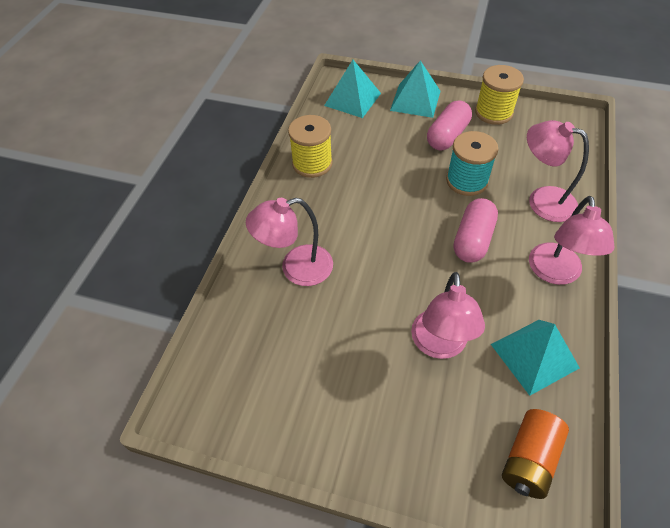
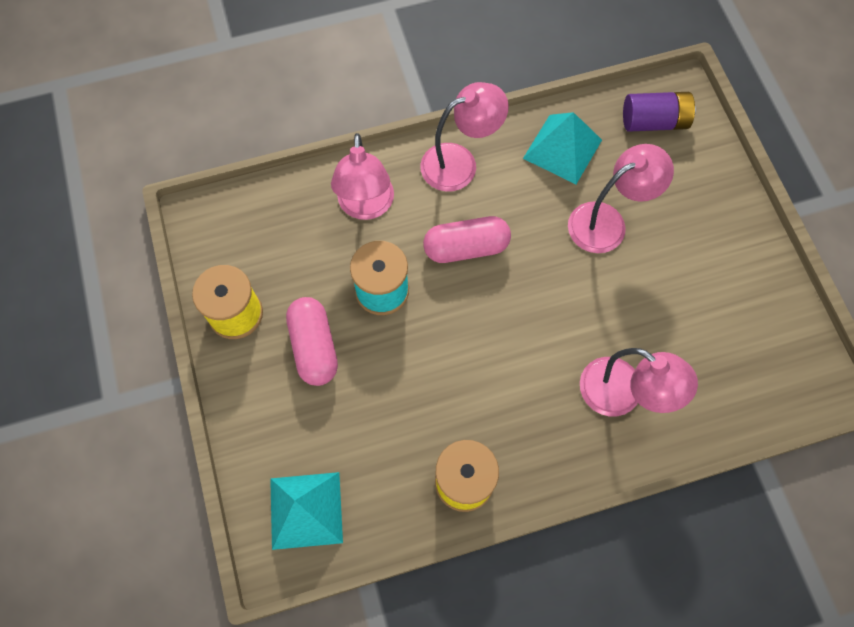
camera: 125 degrees left, 15 degrees up
turquoise pyramid [390,60,440,118] -> none
pink capsule [427,100,472,150] -> pink capsule turned 75 degrees clockwise [286,297,338,386]
orange battery [502,409,569,499] -> purple battery [623,92,696,132]

